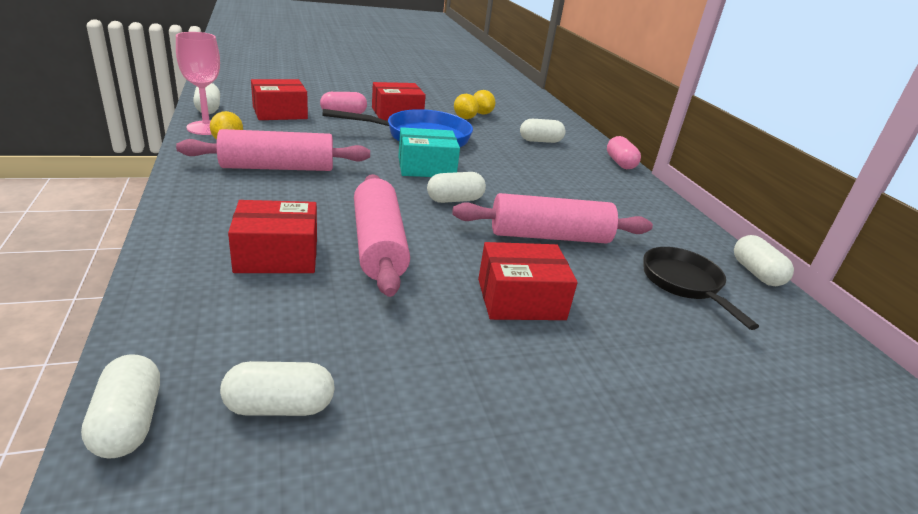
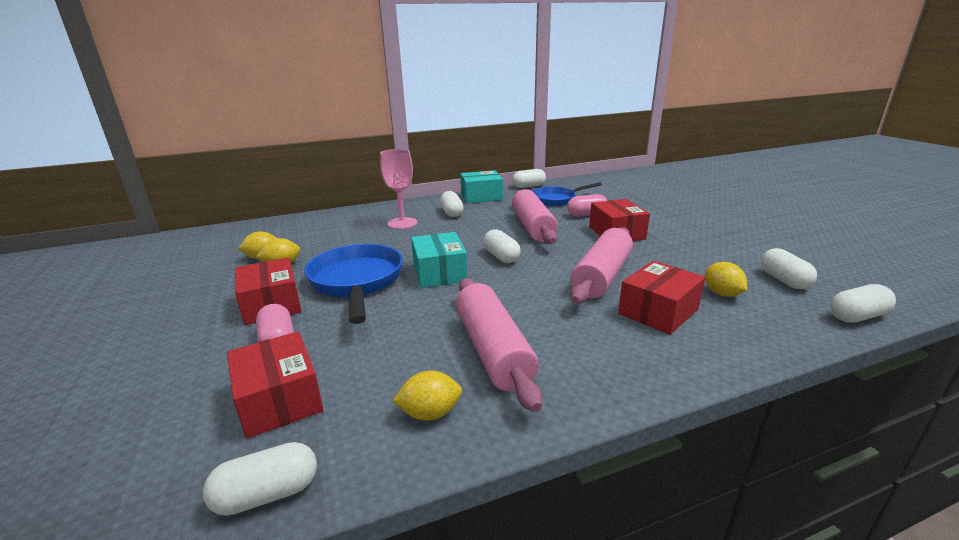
camera: 90 degrees left, 5 degrees down
pink goblet [176,32,220,135] -> pink goblet moved to [380,149,417,229]
red box [228,200,317,273] -> red box turned 60 degrees clockwise [618,261,705,335]
pink rolling pin [354,174,410,297] -> pink rolling pin turned 45 degrees counterclockwise [570,227,633,304]
white capsule [520,119,565,143] -> white capsule moved to [440,191,464,217]
pink capsule [607,136,641,169] -> pink capsule moved to [567,194,607,217]
black pan [643,247,759,330] -> blue pan [533,182,602,206]
none -> turquoise box [460,170,503,203]
none -> yellow lemon [705,262,747,297]

